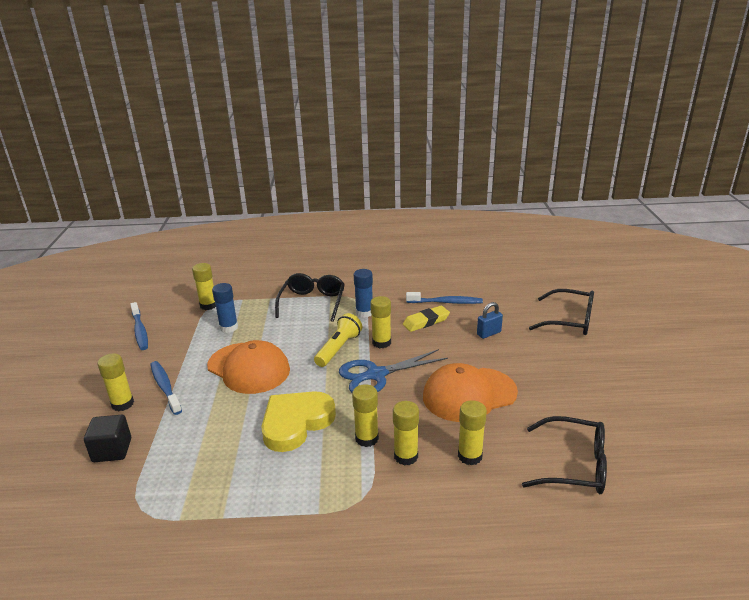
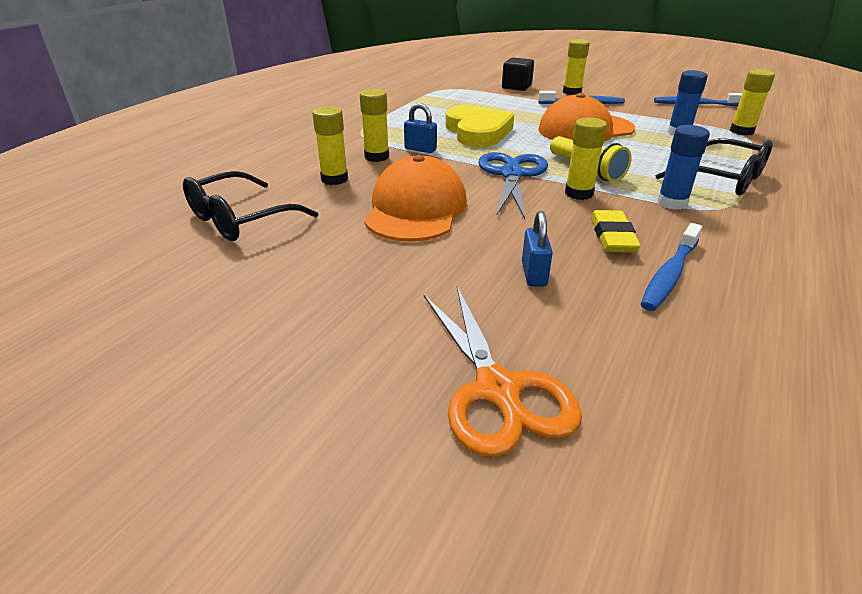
camera: 120 degrees right, 5 degrees up
yellow glue stick [352,384,379,447] -> blue padlock [404,103,437,153]
black glasses [529,289,594,335] -> orange scissors [424,287,582,457]

